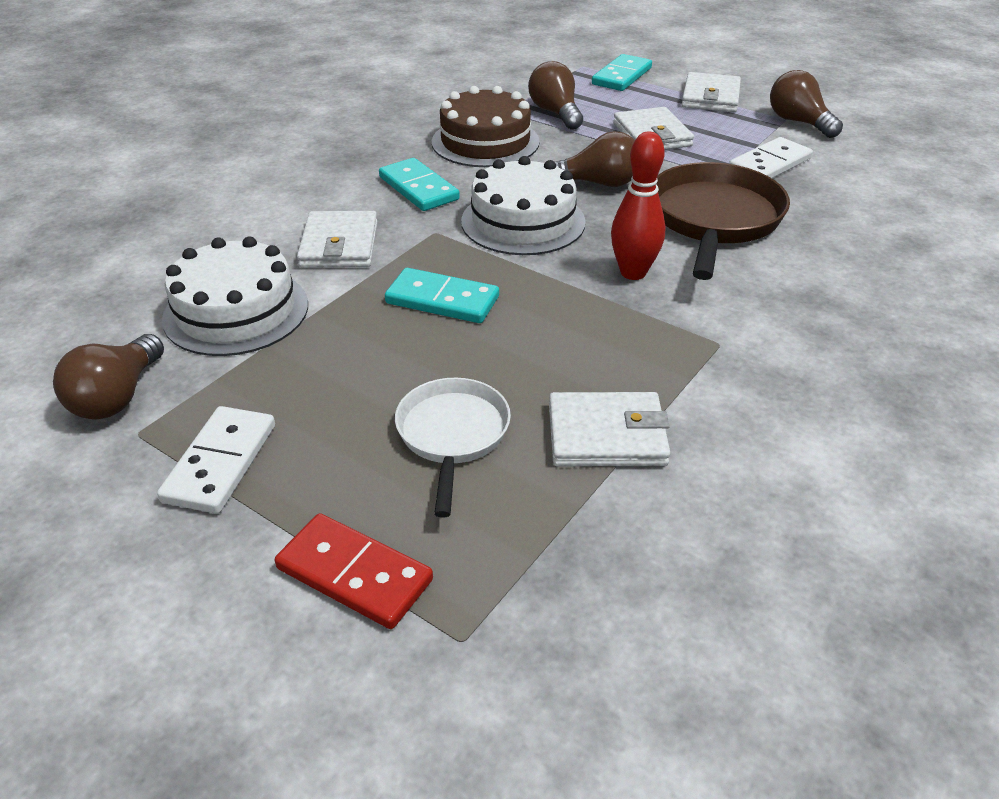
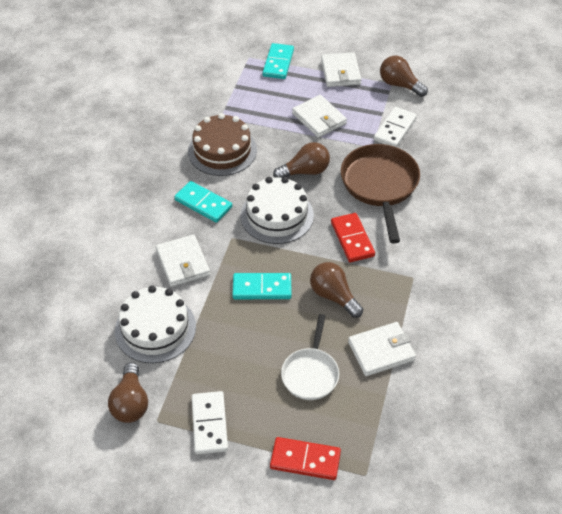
camera: 20 degrees left, 10 degrees up
white pan [395,378,511,517] -> white pan turned 150 degrees counterclockwise [281,314,339,400]
brown light bulb [528,61,583,130] -> brown light bulb moved to [310,262,363,318]
red bowling pin [611,132,666,280] -> red domino [331,213,375,262]

